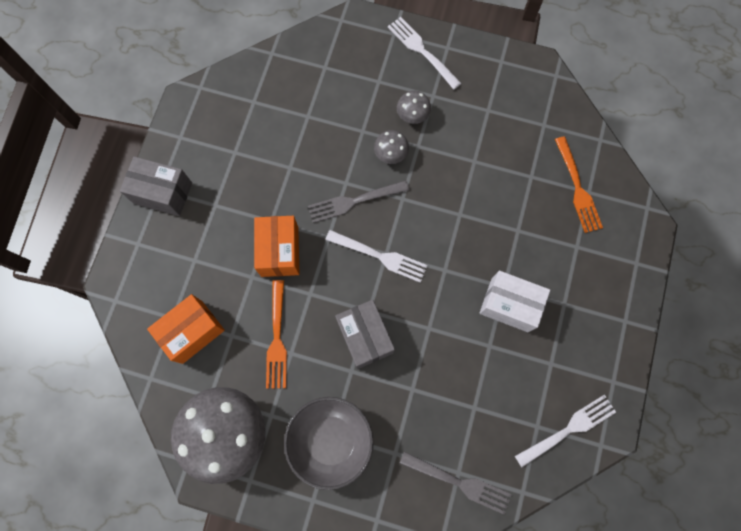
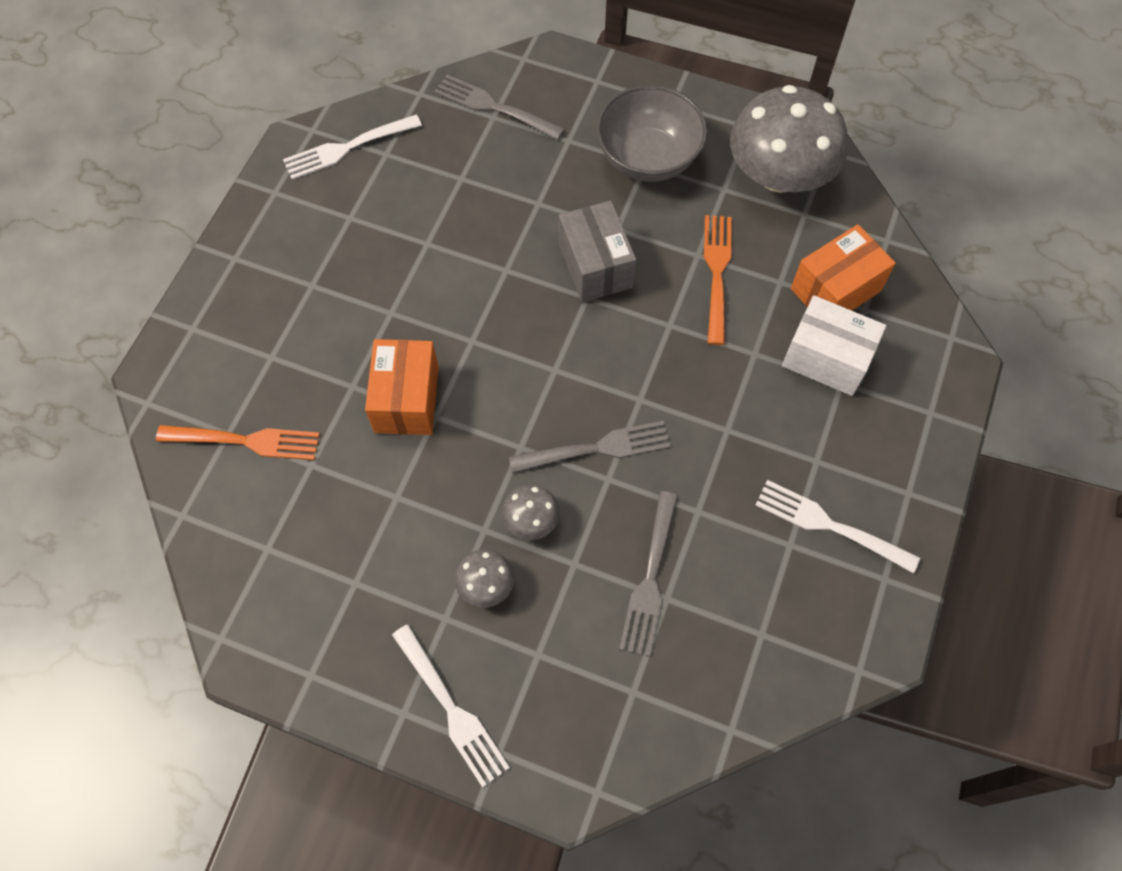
camera: 175 degrees left, 10 degrees down
grey box [120,156,192,216] -> none
orange box [254,216,299,277] -> orange box moved to [365,339,439,435]
white fork [325,230,428,283] -> white fork moved to [755,480,920,574]
white box [479,271,550,332] -> white box moved to [782,295,886,396]
orange fork [555,136,603,233] -> orange fork turned 105 degrees clockwise [156,425,320,460]
none -> grey fork [619,491,678,657]

